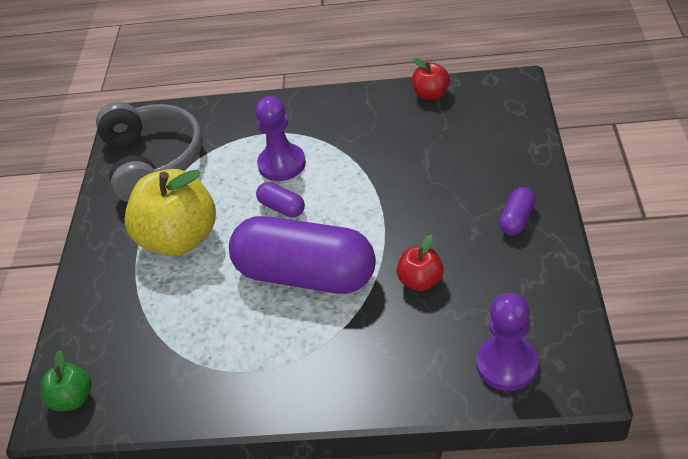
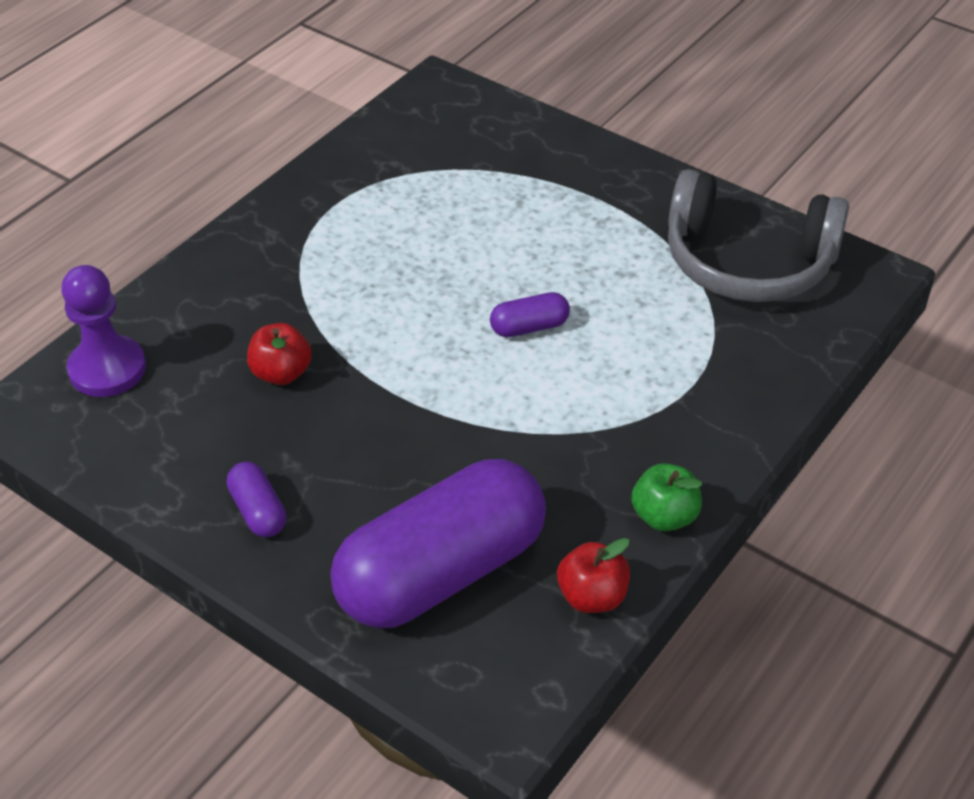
camera: 120 degrees right, 0 degrees up
green apple [41,350,92,411] -> green apple moved to [631,463,702,532]
yellow apple [124,169,216,256] -> none
purple capsule [229,216,376,294] -> purple capsule moved to [331,459,546,628]
purple pawn [255,96,306,181] -> none

